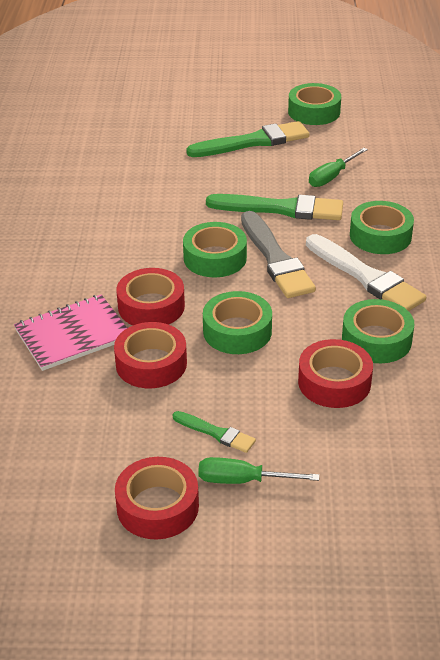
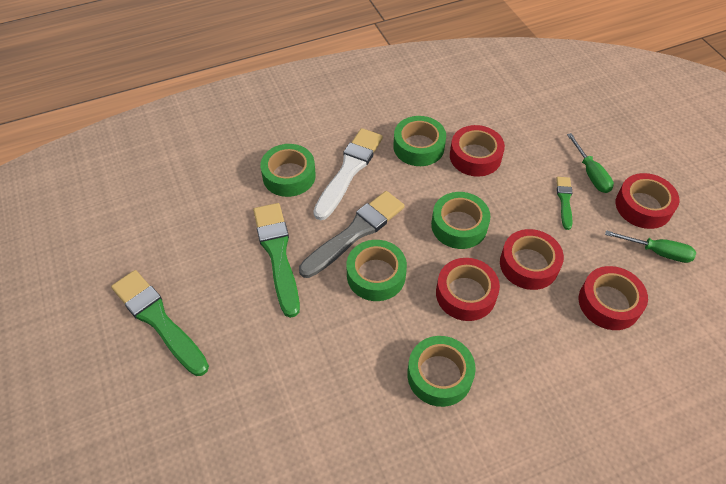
camera: 115 degrees left, 15 degrees up
pink notebook [14,294,127,371] -> none
green tape [288,83,341,125] -> green tape moved to [407,336,476,407]
green screwdriver [309,148,368,187] -> green screwdriver moved to [605,230,696,263]
none -> red tape [579,266,648,330]

